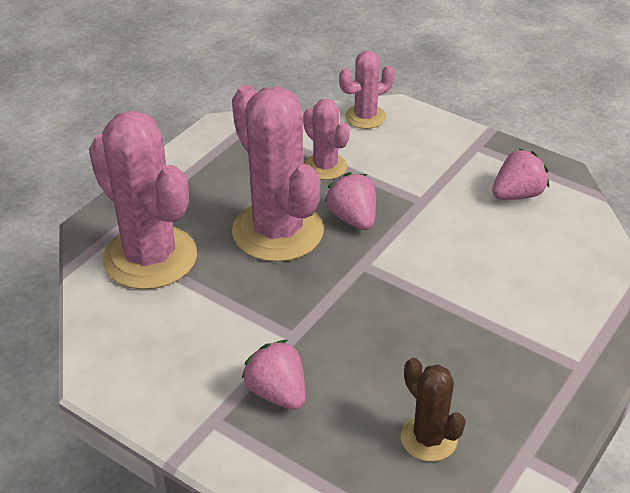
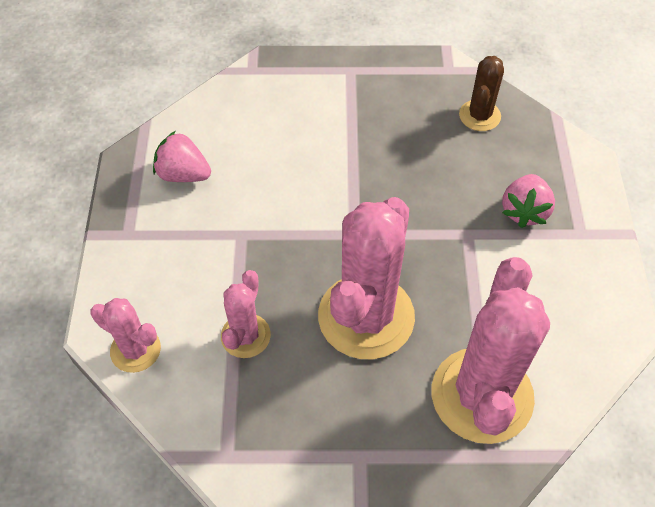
camera: 125 degrees left, 15 degrees up
pink strawberry [325,172,376,230] -> none

